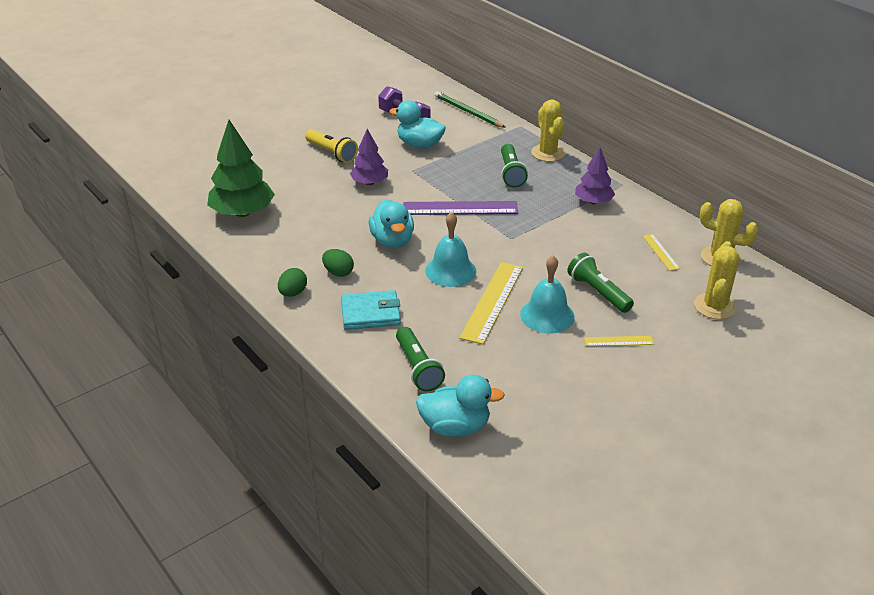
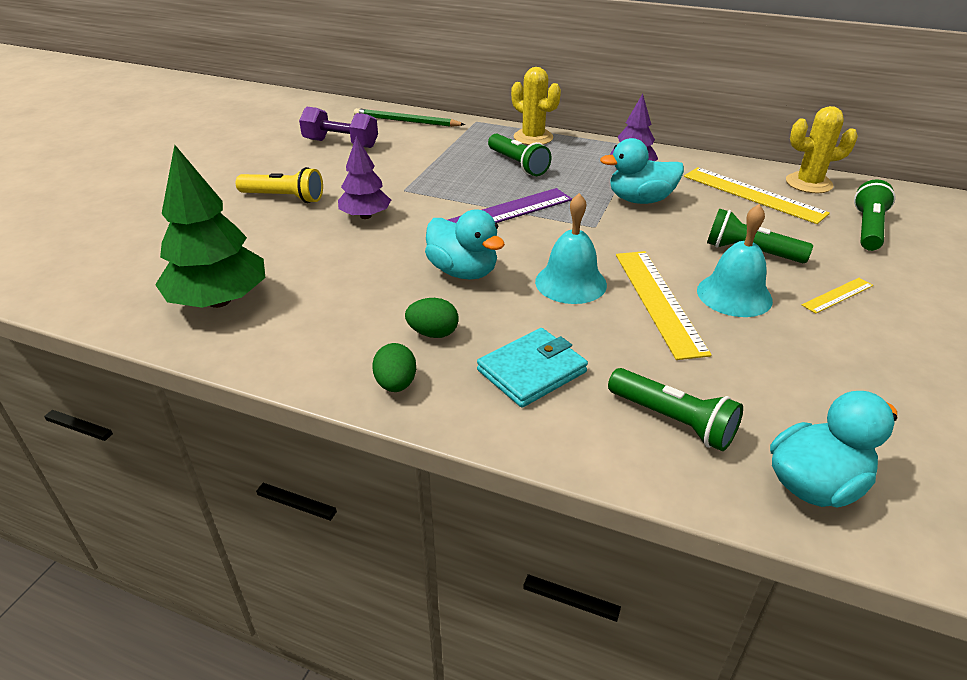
camera: 30 degrees left, 0 degrees up
turquoise duck [389,100,446,149] -> turquoise duck moved to [600,138,684,204]
yellow ruler [643,234,680,271] -> yellow ruler [684,167,830,224], size x1.99
yellow cactus [694,241,739,319] -> green flashlight [854,179,895,251]

